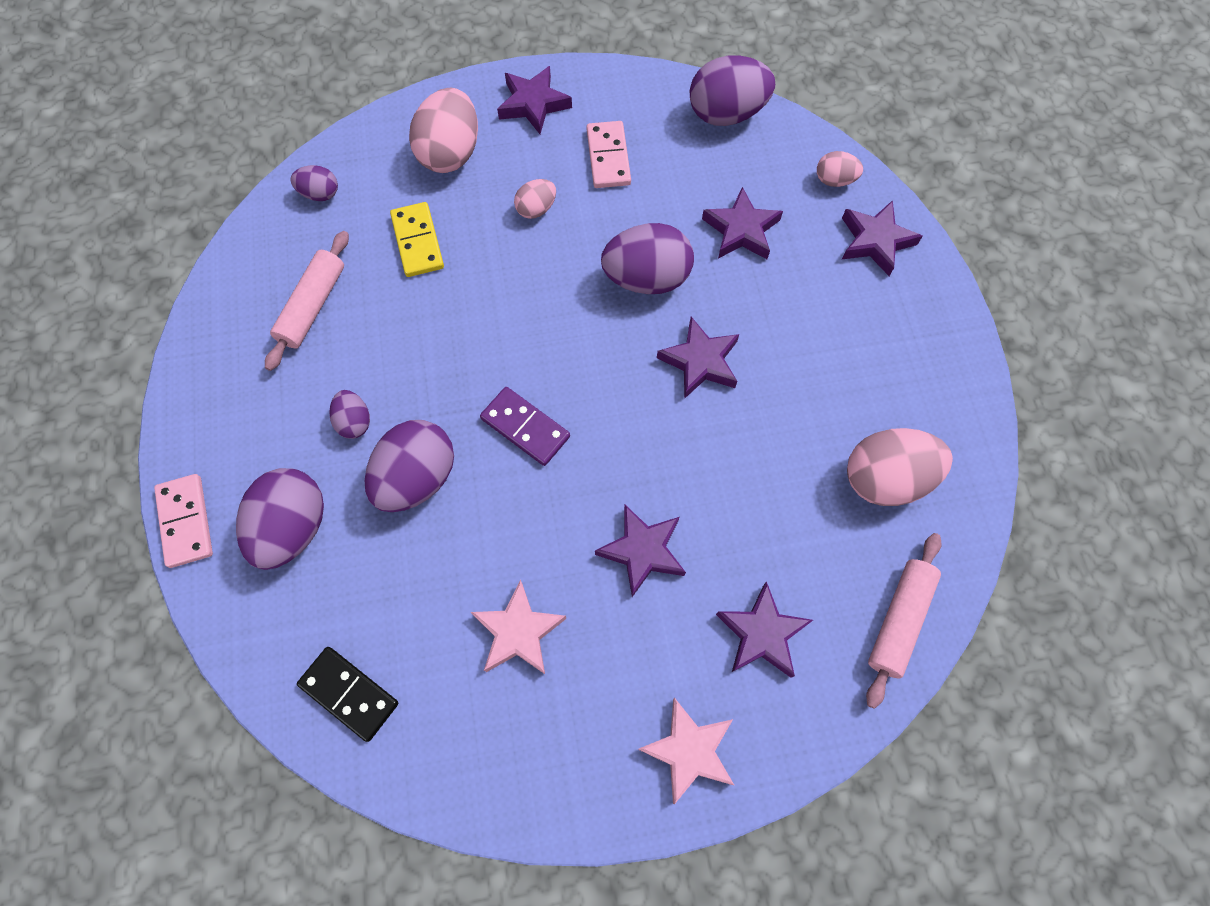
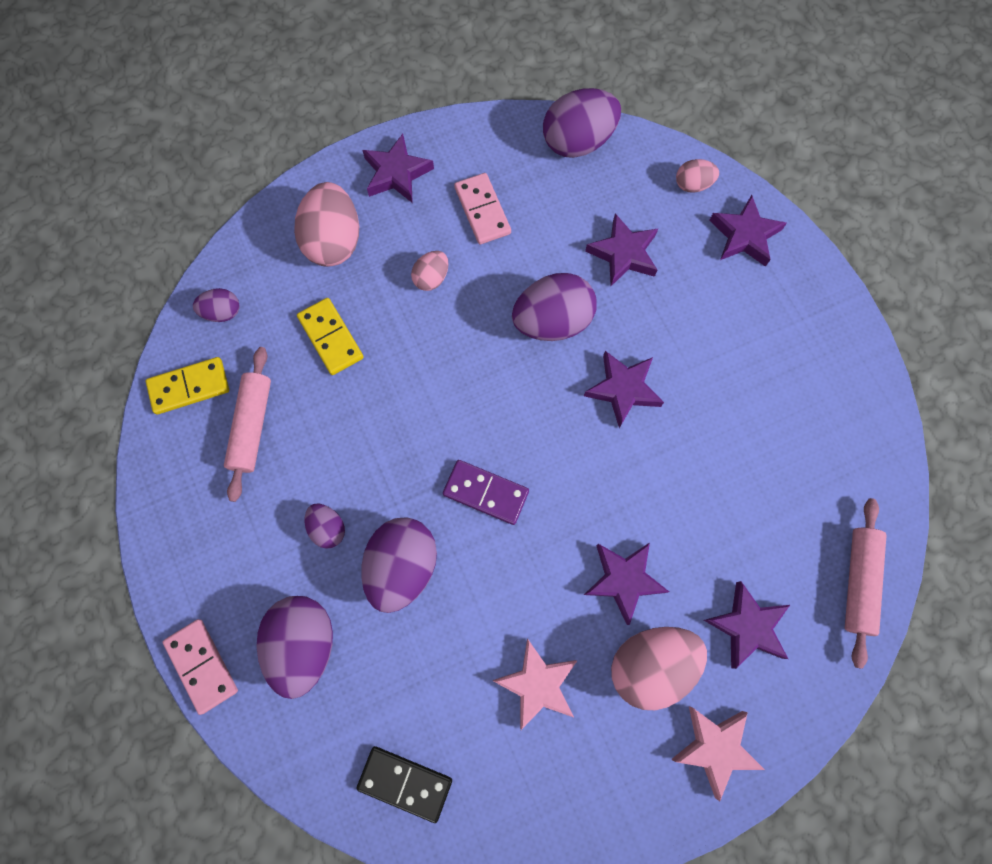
camera: 15 degrees left, 5 degrees up
pink egg [847,428,953,506] -> pink egg moved to [611,627,707,710]
none -> yellow domino [146,357,229,414]

